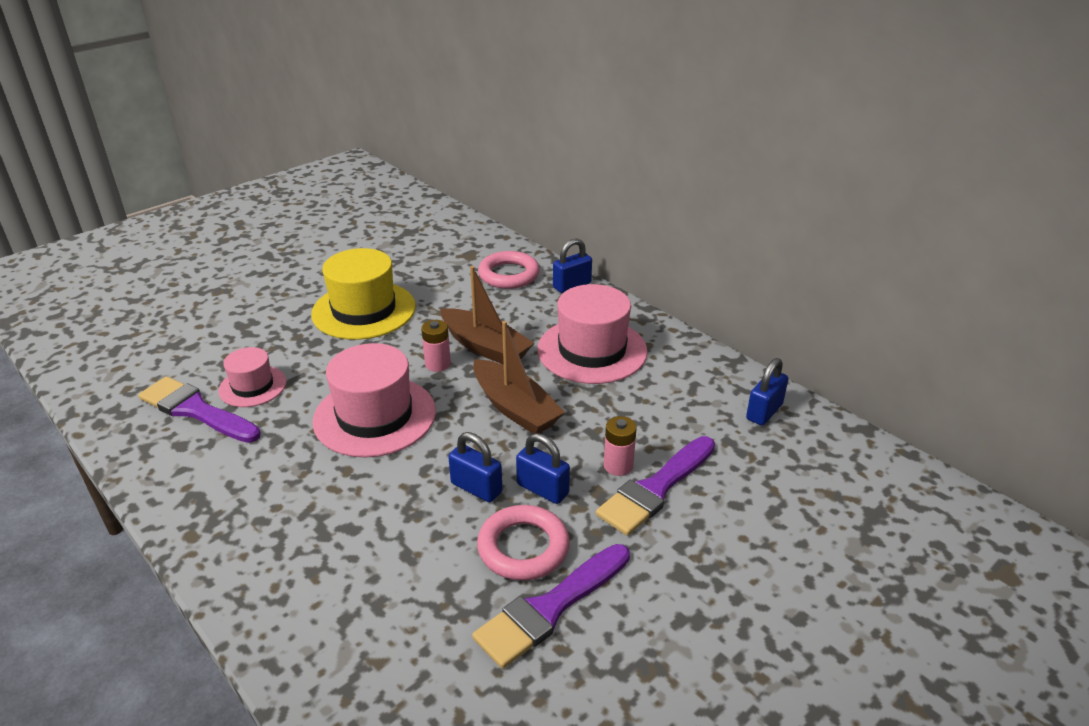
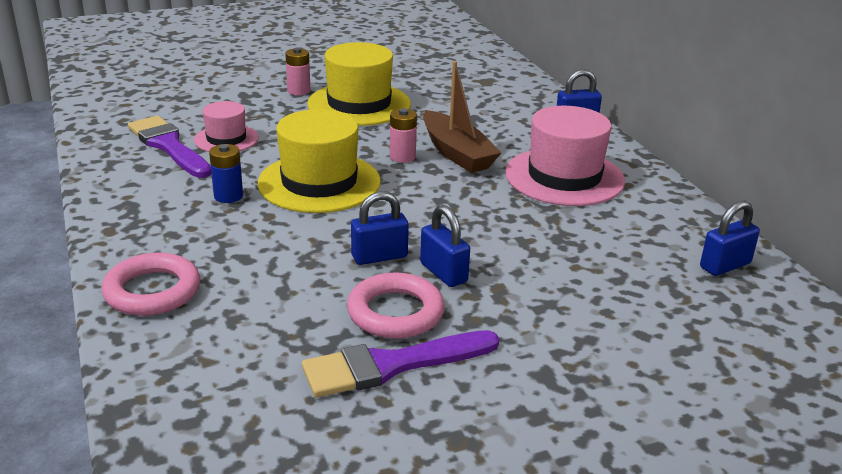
camera: 20 degrees right, 5 degrees down
pink hat [312,343,436,457] -> yellow hat [258,109,381,213]
blue padlock [448,432,503,502] -> blue padlock turned 75 degrees counterclockwise [351,191,409,265]
brown boat [473,321,565,434] -> none
pink ring [478,251,540,289] -> pink ring moved to [101,252,200,316]
purple brush [596,436,715,536] -> none
pink battery [604,416,637,476] -> pink battery moved to [285,48,311,96]
none -> blue battery [209,144,243,203]

